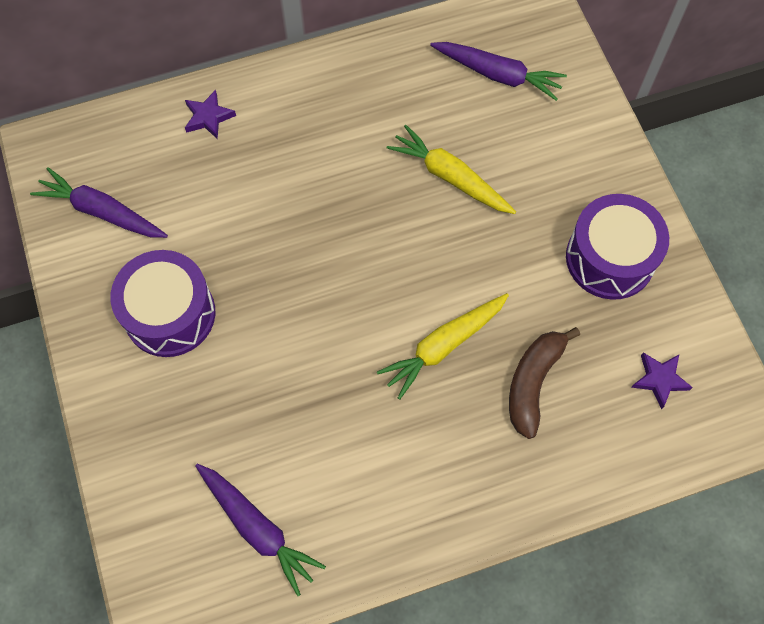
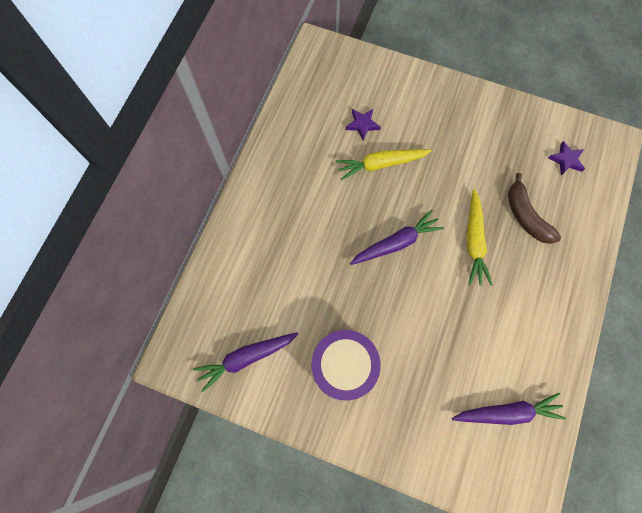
camera: 50 degrees left, 5 degrees up
purple star [185,90,236,139] -> purple star moved to [346,109,381,140]
purple carrot [430,42,567,101] -> purple carrot moved to [350,210,444,265]
purple drum [566,194,669,300] -> none

